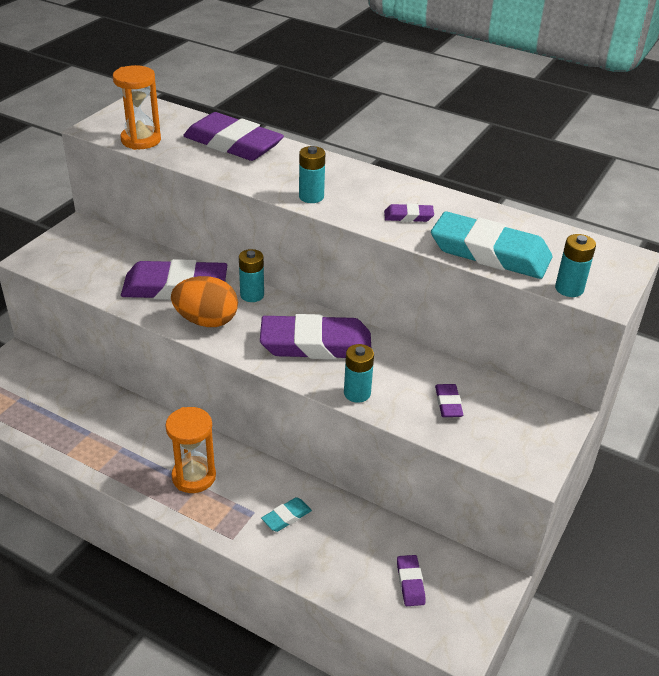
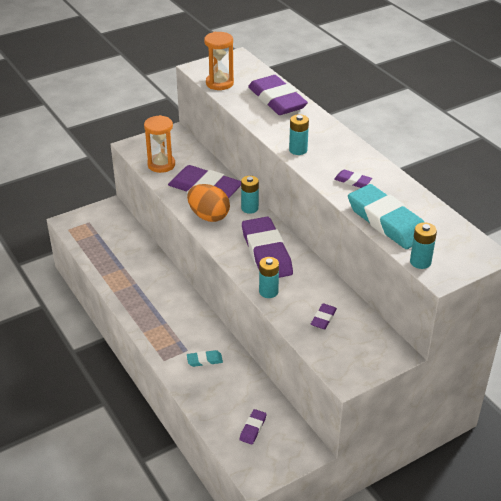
camera: 30 degrees right, 0 degrees up
orange hourglass [165,407,216,493] -> orange hourglass moved to [144,115,175,173]
purple eraser [260,314,371,359] -> purple eraser turned 45 degrees clockwise [242,217,293,278]

